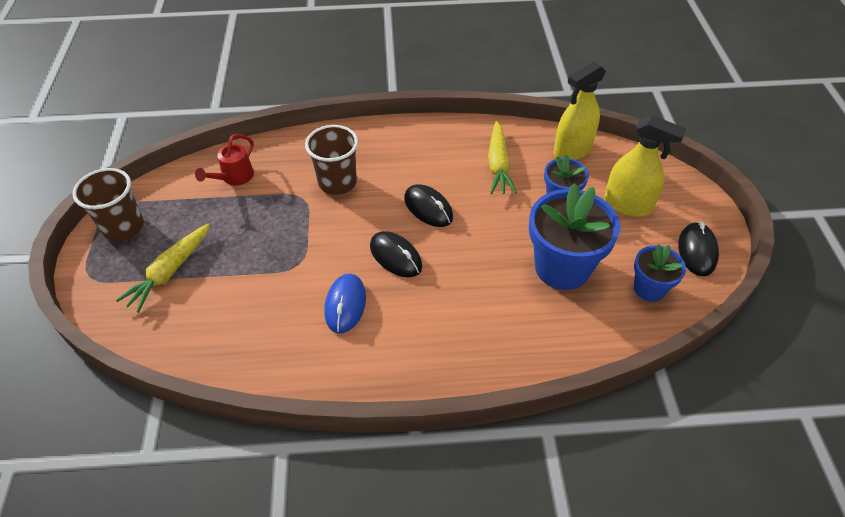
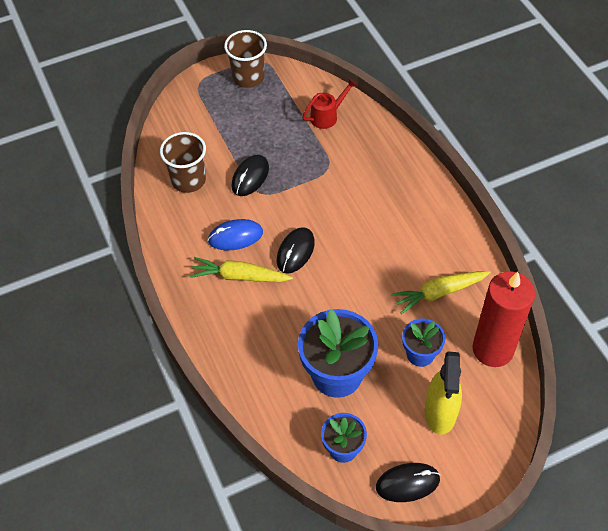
camera: 70 degrees right, 5 degrees up
yellow carrot [116,223,210,313] -> yellow carrot moved to [190,257,293,282]
red watering can [195,134,254,186] -> red watering can turned 135 degrees clockwise [302,78,357,129]
brown cup [305,125,358,195] -> brown cup moved to [160,132,206,193]
black mouse [404,184,453,227] -> black mouse moved to [231,155,269,196]
yellow spray bottle [554,61,606,160] -> red candle [472,271,535,367]

